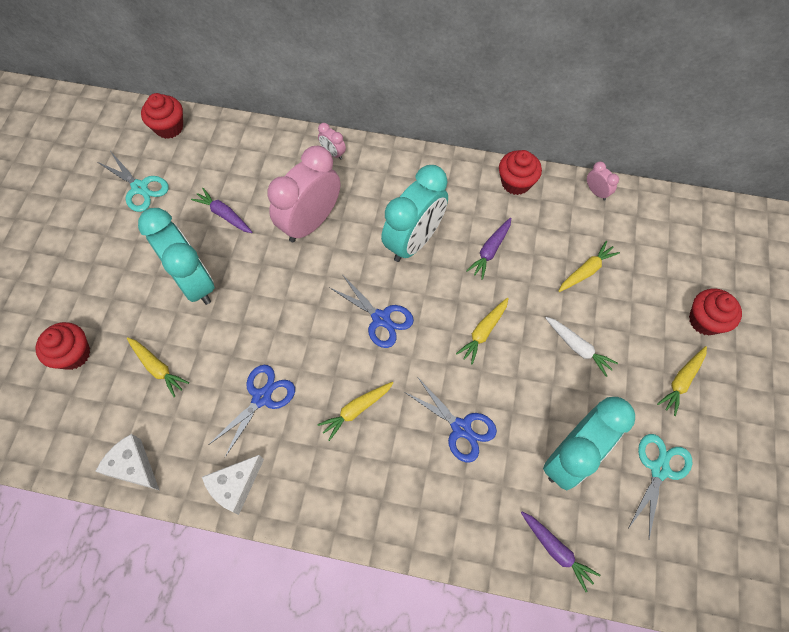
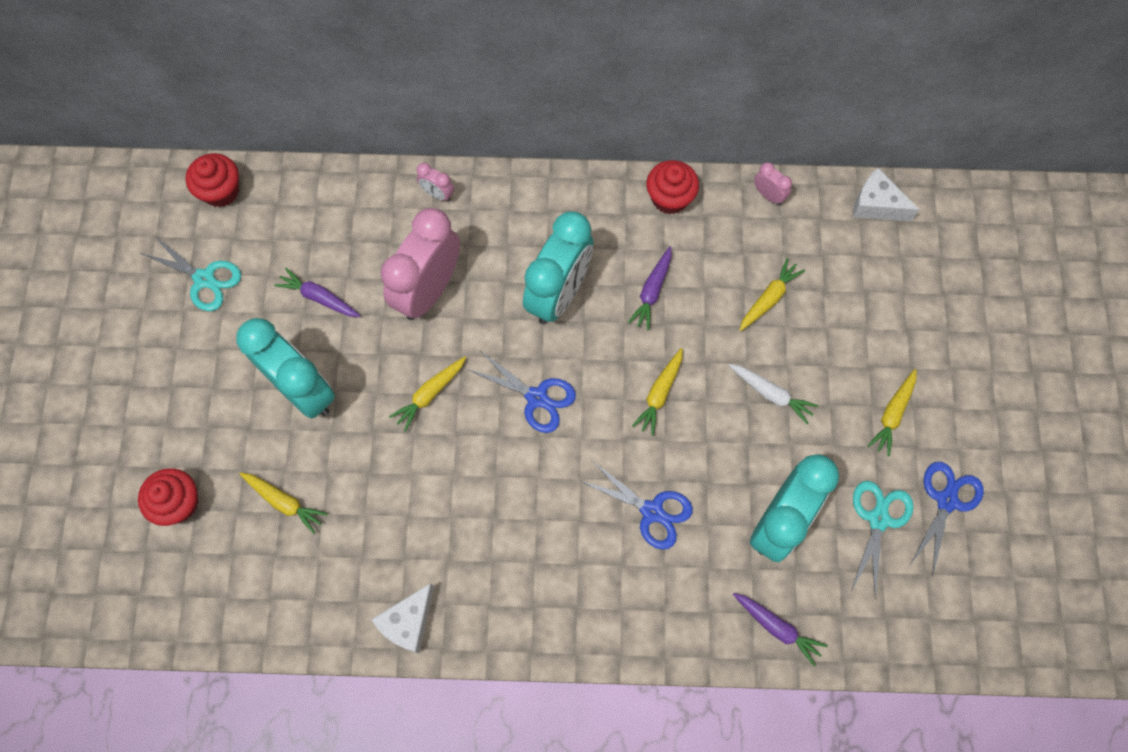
camera: 10 degrees left, 5 degrees up
white cheese [96,434,159,490] -> white cheese moved to [853,168,919,222]
blue scissors [210,365,295,457] -> blue scissors moved to [910,462,984,577]
yellow carrot [317,382,393,441] -> yellow carrot moved to [389,357,466,432]
red cupcake [689,289,742,336] -> none

